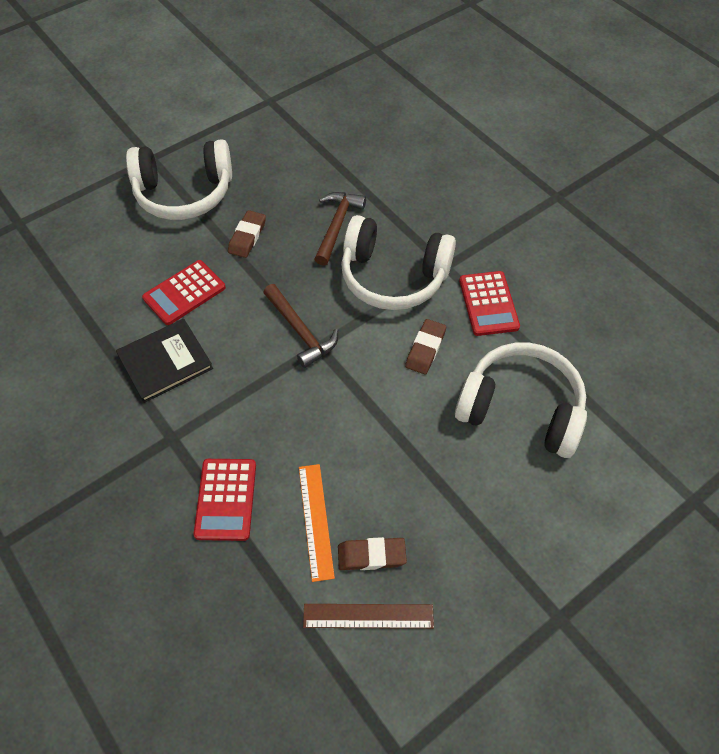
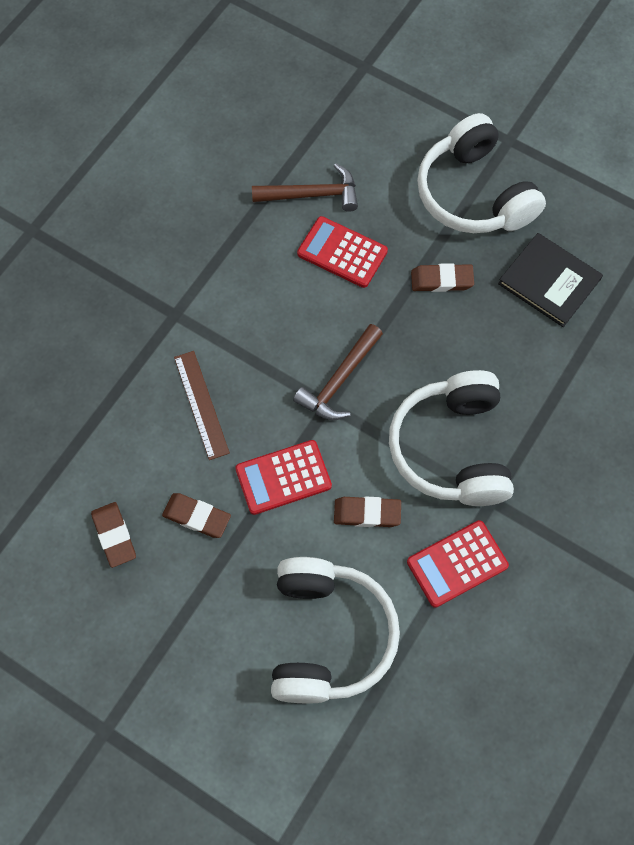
camera: 70 degrees right, 10 degrees up
black book [116,319,213,403] -> black book moved to [498,233,603,327]
red calculator [193,459,256,541] -> red calculator moved to [235,440,332,515]
orange ruler [299,464,335,582] -> none
brown ruler [303,604,434,629] -> brown ruler moved to [174,351,230,460]
brown hammer [314,192,366,266] -> brown hammer moved to [252,163,358,212]
none -> brown eraser [162,493,231,538]

